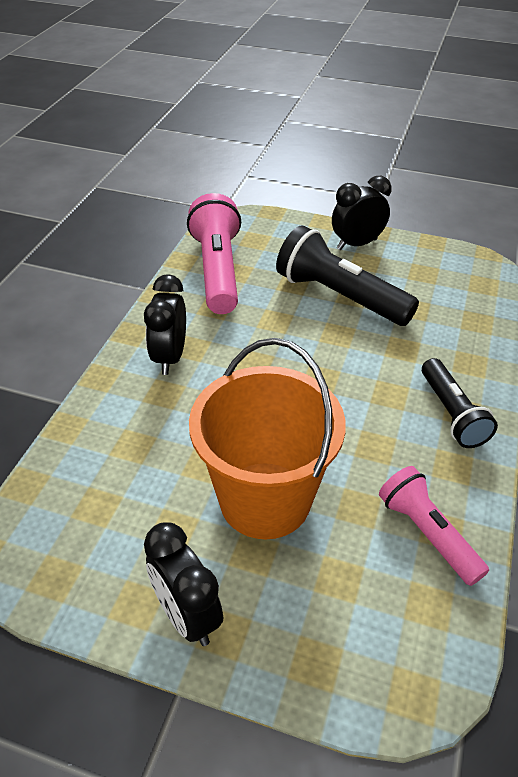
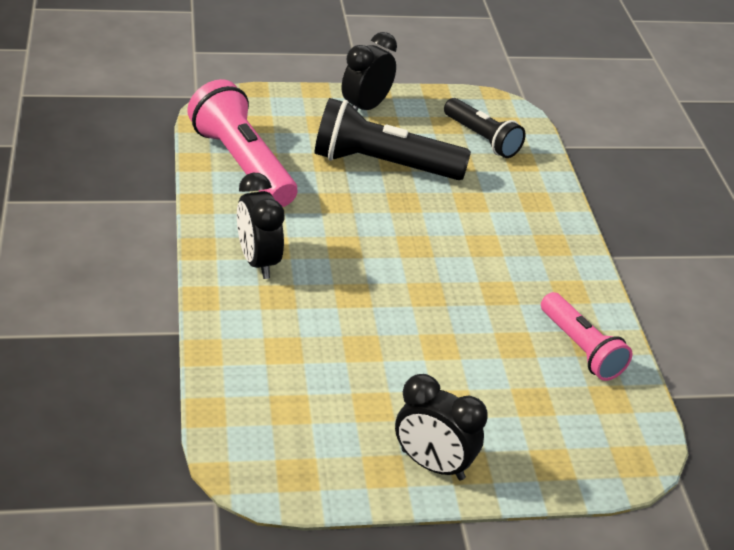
camera: 30 degrees left, 5 degrees down
orange bucket [189,338,346,539] -> none
pink flashlight [379,466,489,586] -> pink flashlight turned 150 degrees counterclockwise [541,292,633,381]
black flashlight [422,358,498,448] -> black flashlight moved to [444,98,526,158]

